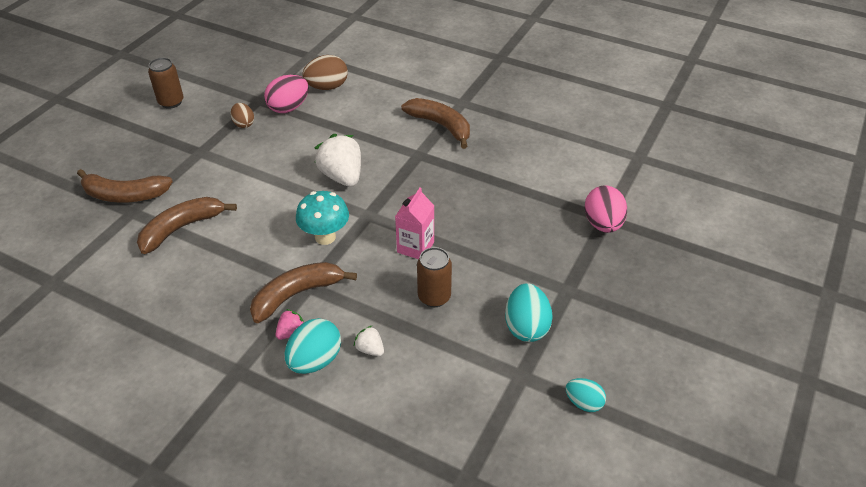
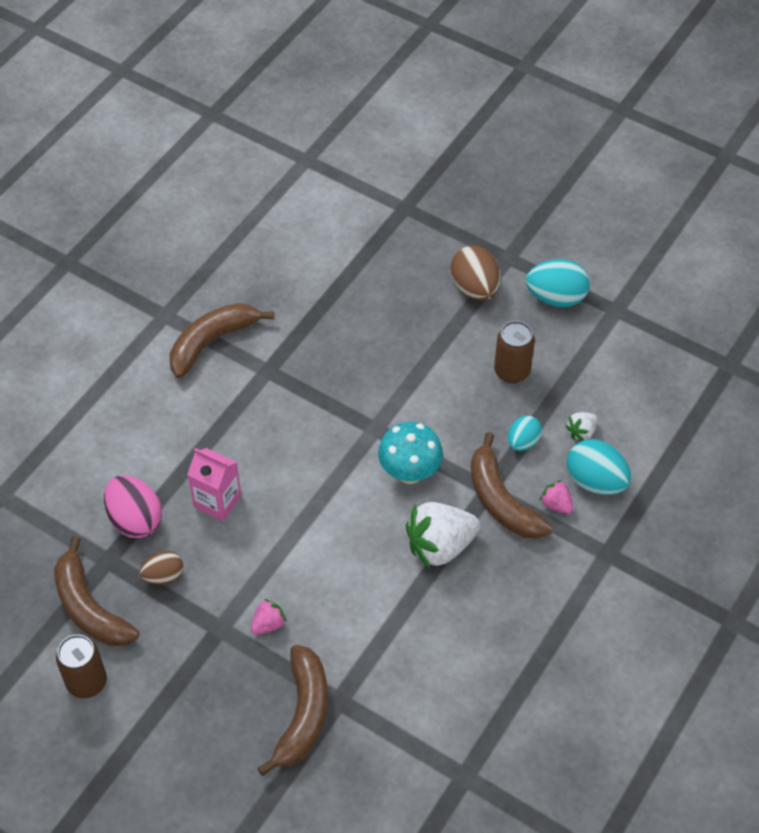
camera: 85 degrees left, 10 degrees up
brown banana [137,197,237,254] -> brown banana moved to [54,536,139,646]
brown egg [302,55,348,90] -> brown egg moved to [451,245,500,300]
white strawberry [315,134,361,187] -> white strawberry moved to [406,502,480,569]
pink carton [395,187,434,259] -> pink carton moved to [187,448,241,521]
turquoise egg [566,378,606,412] -> turquoise egg moved to [508,415,542,451]
pink egg [585,185,627,233] -> none
none -> pink strawberry [251,599,286,635]

